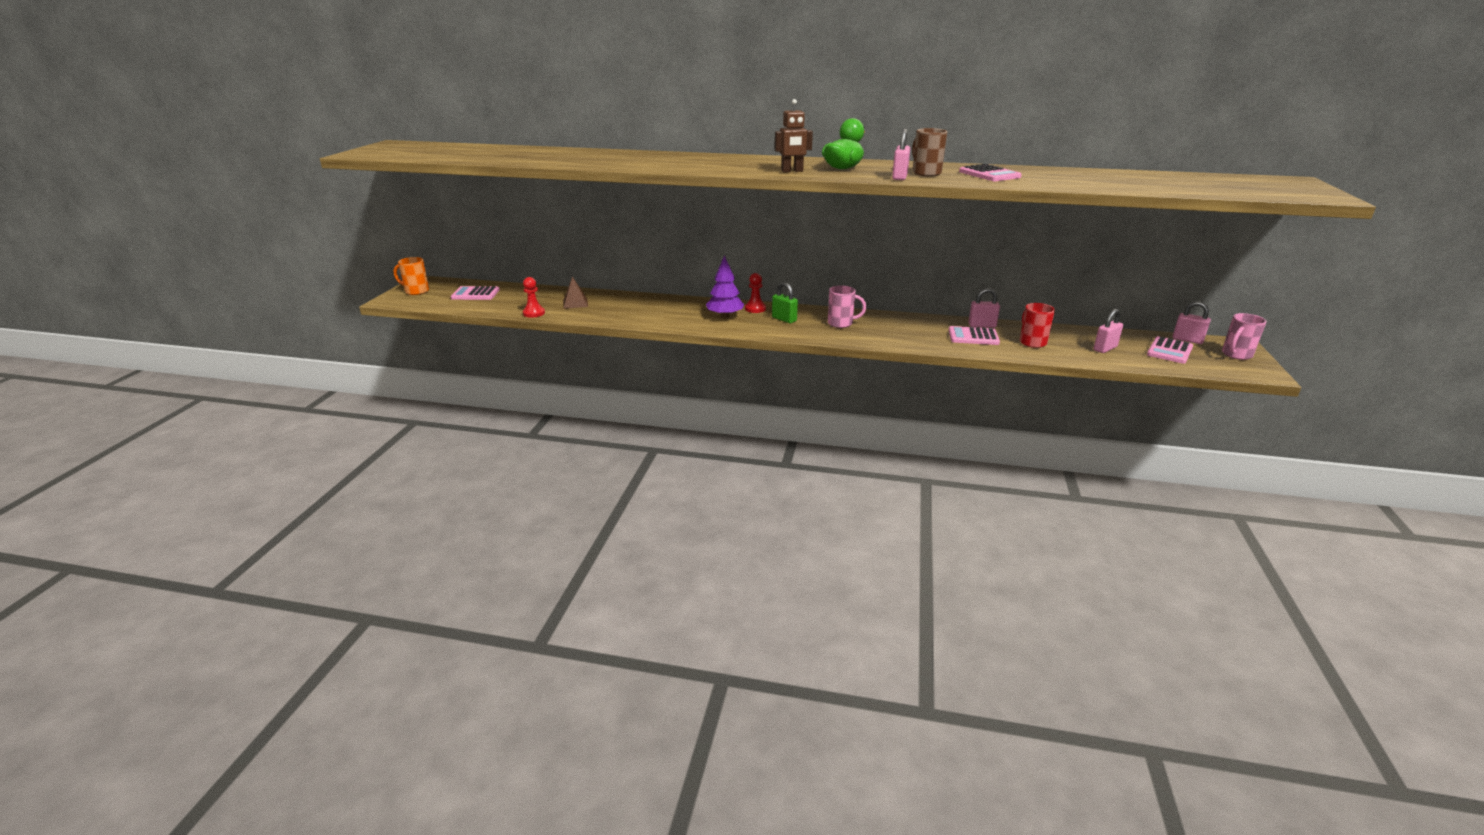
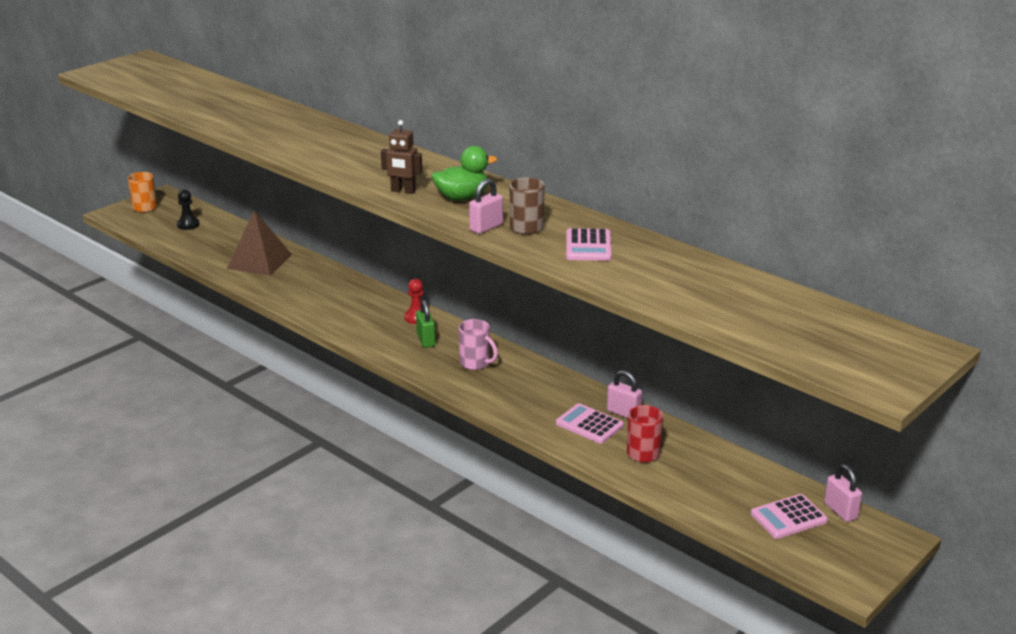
camera: 30 degrees right, 0 degrees up
pink calculator [451,286,500,300] -> black pawn [177,189,199,230]
red pawn [523,277,545,318] -> none
brown pyramid [563,276,588,309] -> brown pyramid [227,210,292,276], size x1.82
purple tree [706,255,744,318] -> none
pink padlock [1094,309,1123,353] -> none
pink mug [1222,313,1266,360] -> none

